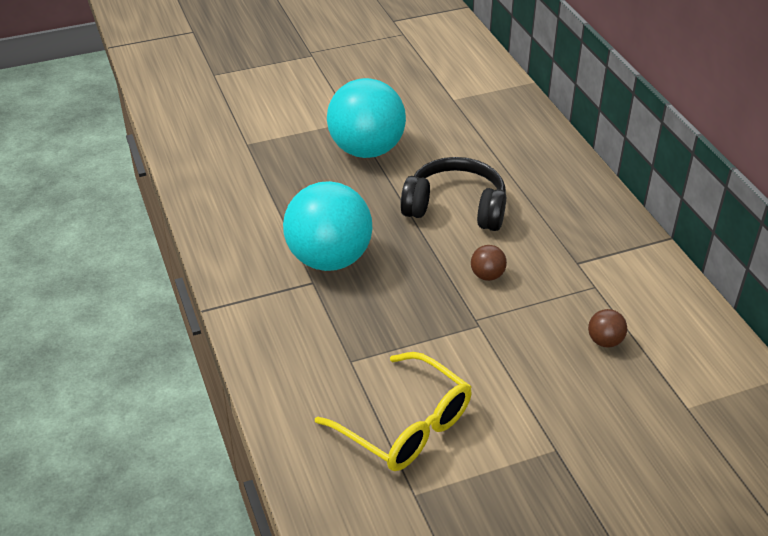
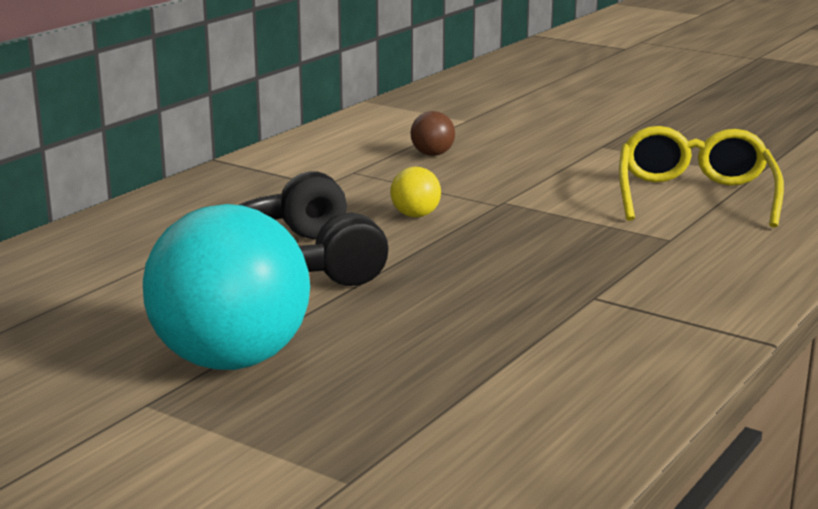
camera: 125 degrees left, 20 degrees down
turquoise ball [283,181,373,271] -> none
brown ball [471,245,507,281] -> yellow ball [390,167,441,218]

